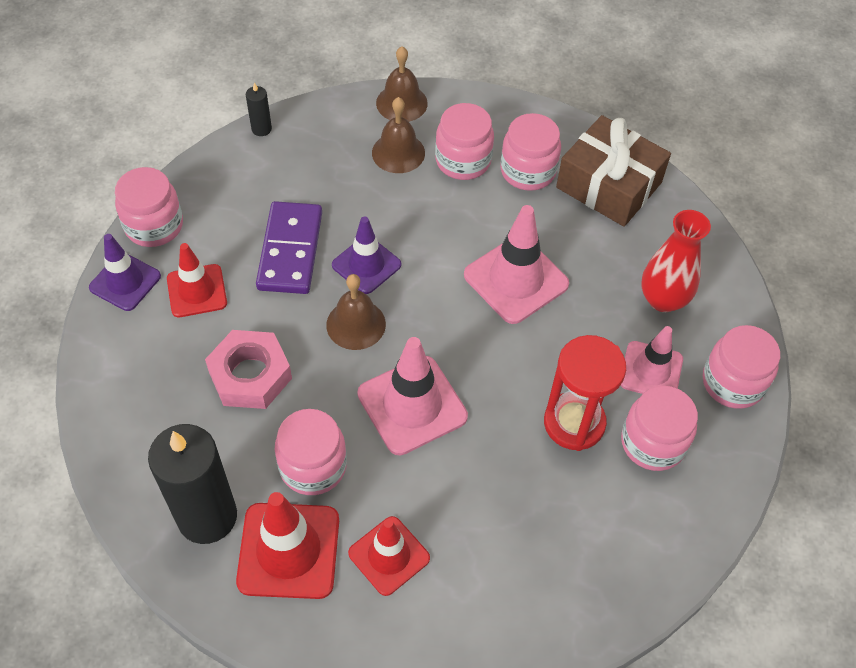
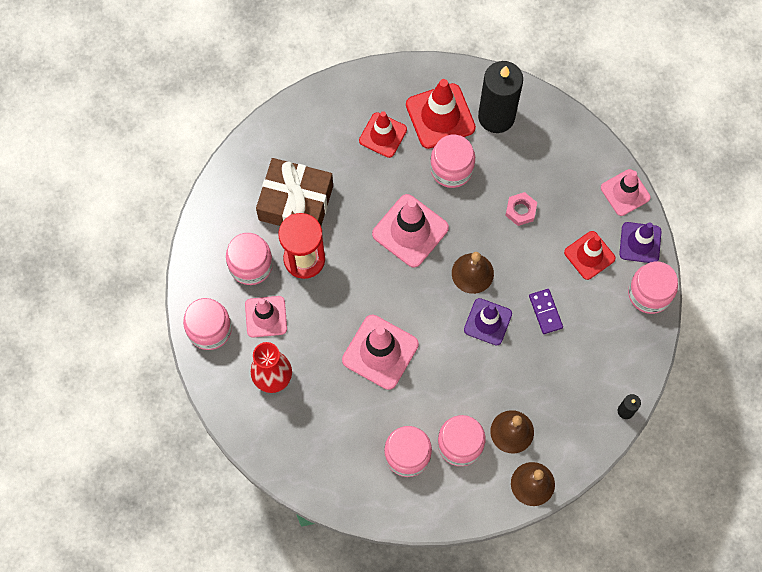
camera: 160 degrees right, 15 degrees up
pink nut [205,330,292,409] -> pink nut [505,192,537,226], size x0.58
purple domino [256,201,322,294] -> purple domino [529,289,563,334], size x0.55
brown gift [556,115,671,227] -> brown gift moved to [256,158,333,226]
none -> pink traffic cone [601,169,651,216]

